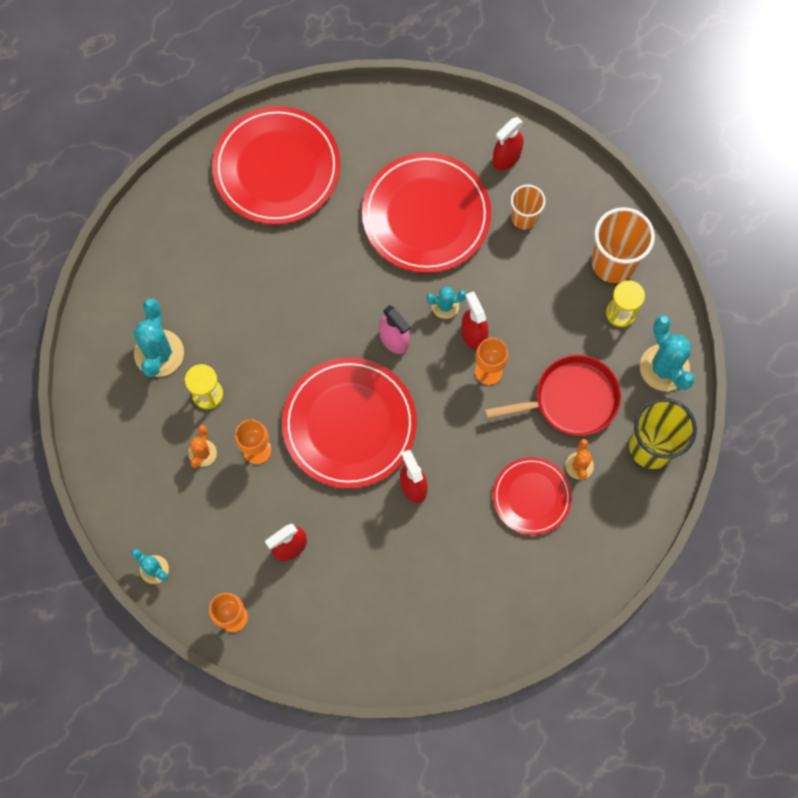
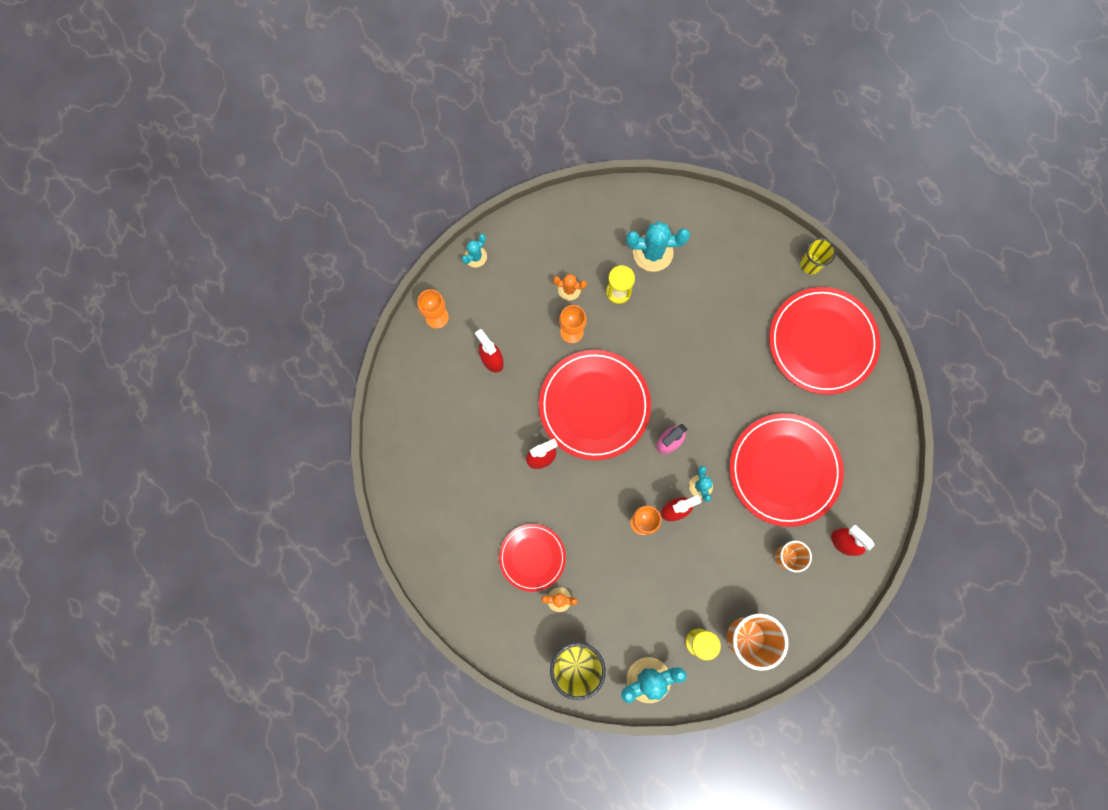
camera: 90 degrees right, 5 degrees up
red pan [485,355,621,436] -> none
none -> yellow cup [800,238,836,274]

